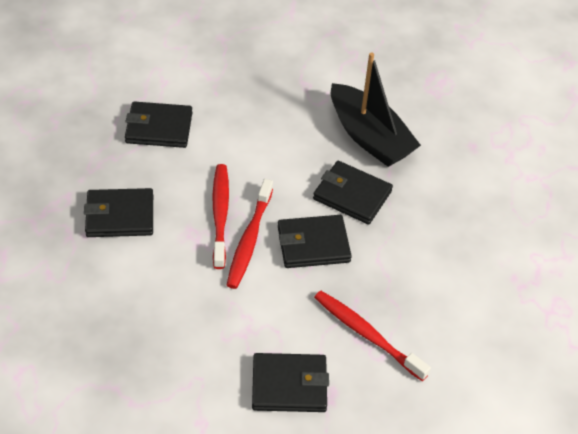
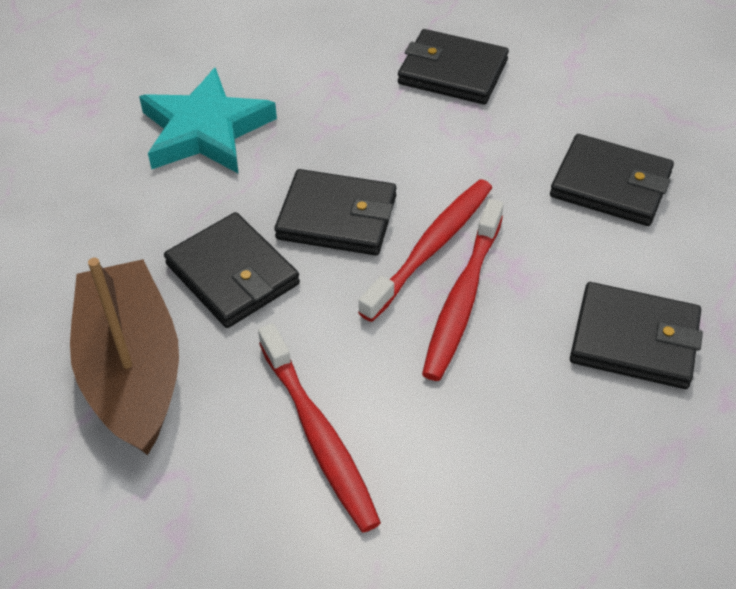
camera: 155 degrees left, 0 degrees up
black wallet [125,101,192,148] -> black wallet moved to [550,134,674,226]
red toothbrush [314,291,431,381] -> red toothbrush moved to [258,323,381,533]
black boat [331,52,421,167] -> brown boat [70,258,179,455]
none -> turquoise star [139,67,277,174]

